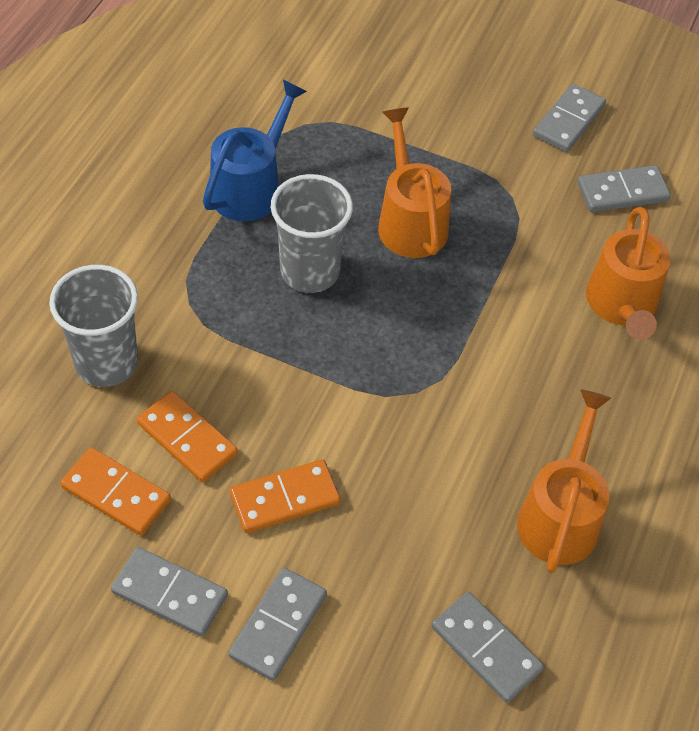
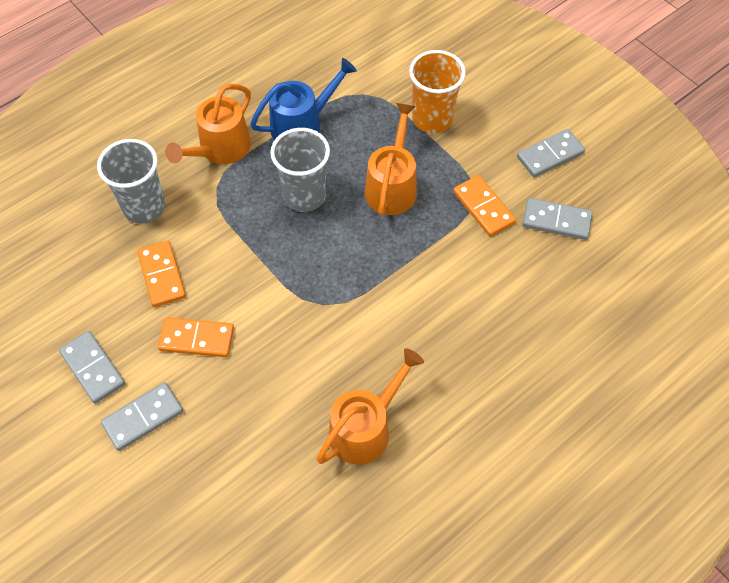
camera: 30 degrees right, 5 degrees up
orange domino [60,447,171,535] -> orange domino moved to [453,175,516,237]
grey domino [432,592,544,703] -> none
orange watering can [586,207,671,340] -> orange watering can moved to [165,84,251,164]
none -> orange cup [409,50,466,133]

